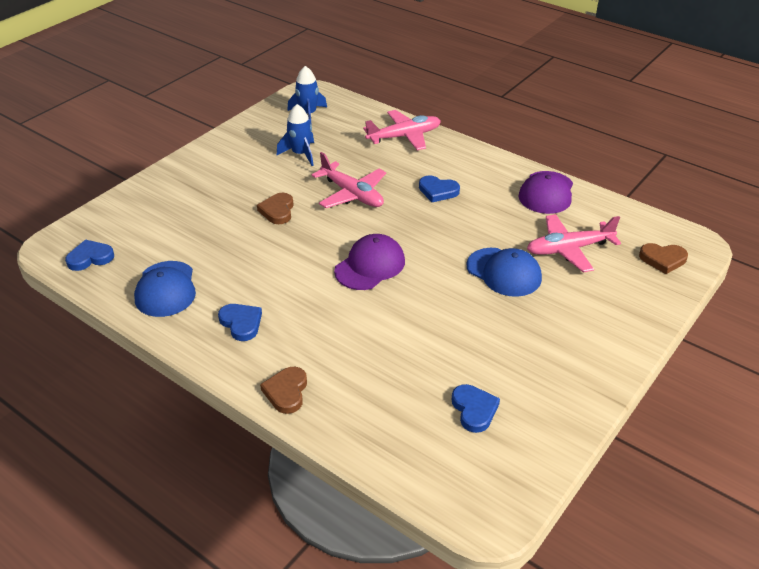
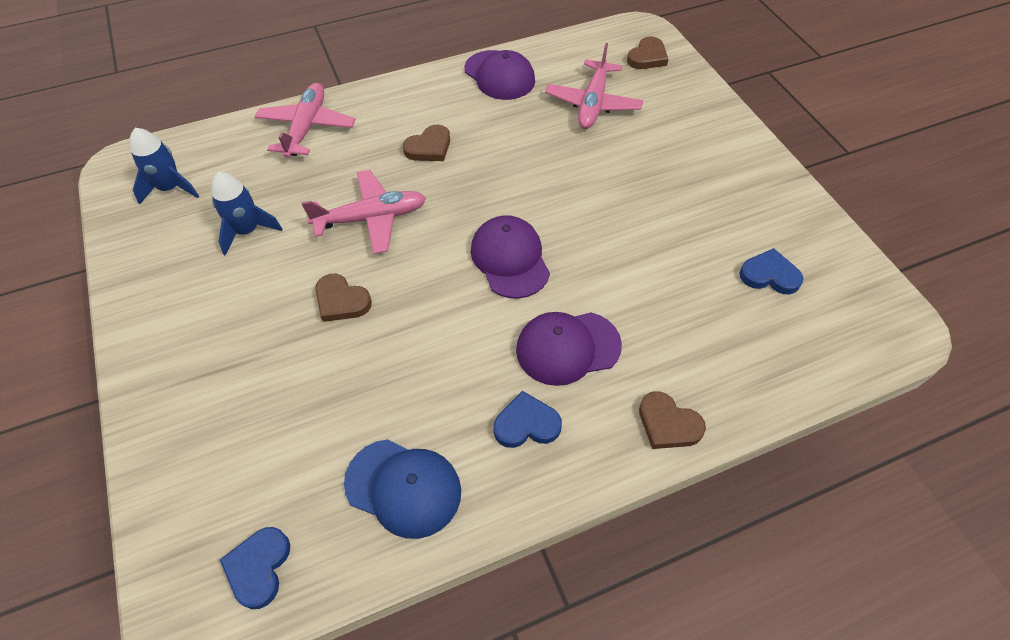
camera: 60 degrees left, 15 degrees up
blue heart [419,175,460,202] -> brown heart [403,125,450,161]
blue cap [467,248,542,297] -> none
none -> purple cap [516,312,622,386]

